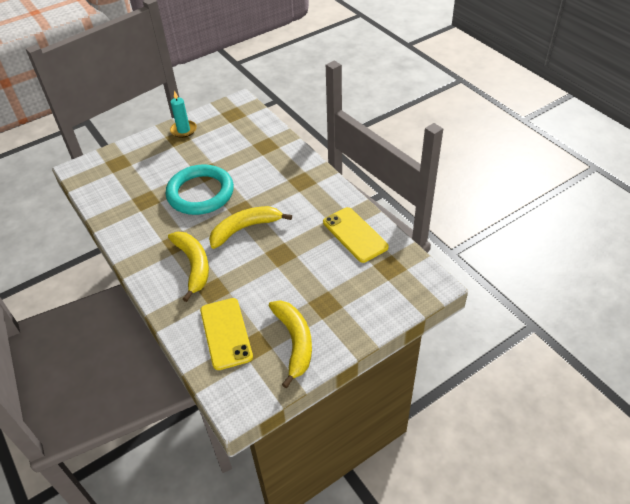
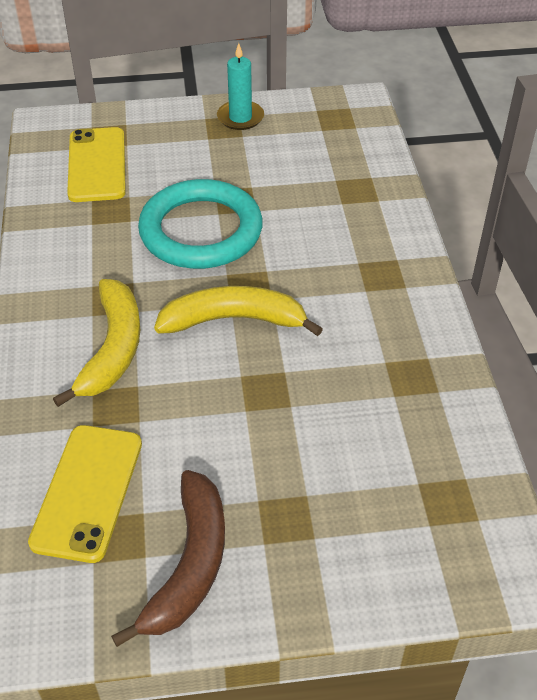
camera: 25 degrees right, 0 degrees up
yellow banana [269,300,312,388] -> brown banana [111,470,225,647]
yellow phone [323,207,389,263] -> yellow phone moved to [67,127,126,202]

